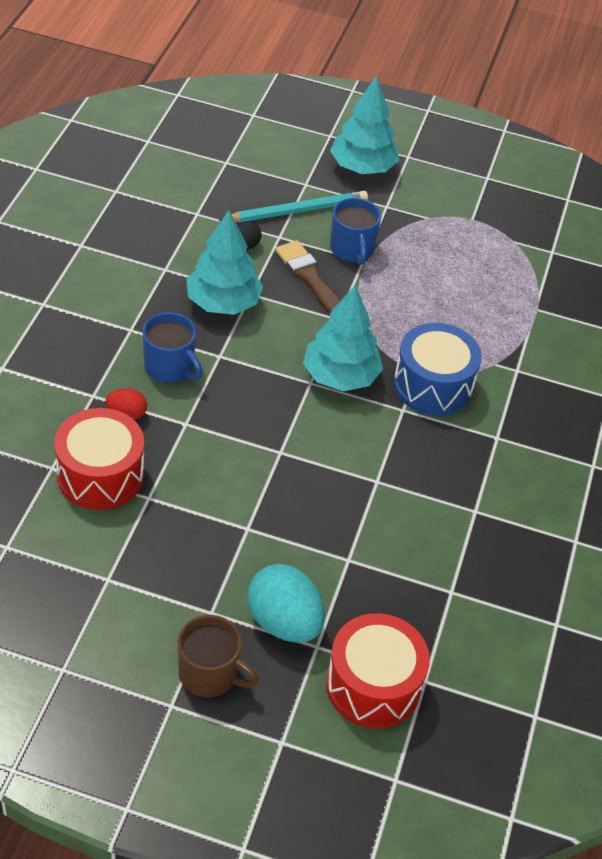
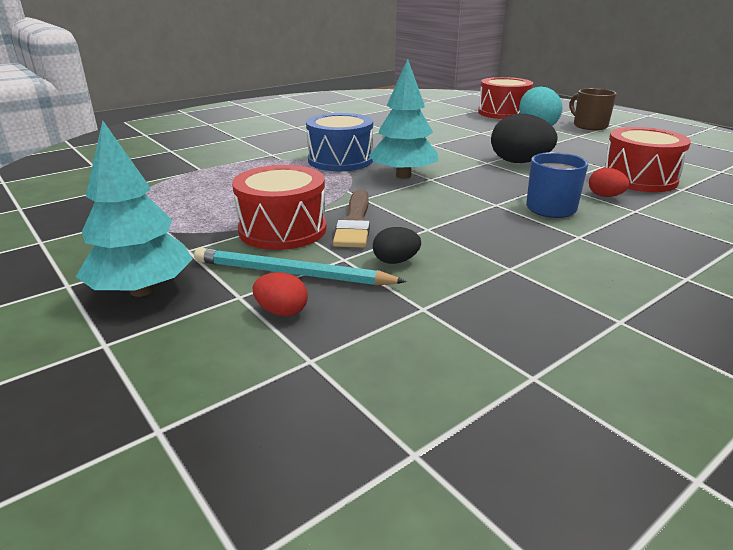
camera: 140 degrees left, 20 degrees down
turquoise tree [186,210,263,315] -> none
blue mug [330,198,381,265] -> red drum [232,165,327,250]
none -> red egg [253,272,308,316]
none -> black egg [491,114,557,163]

